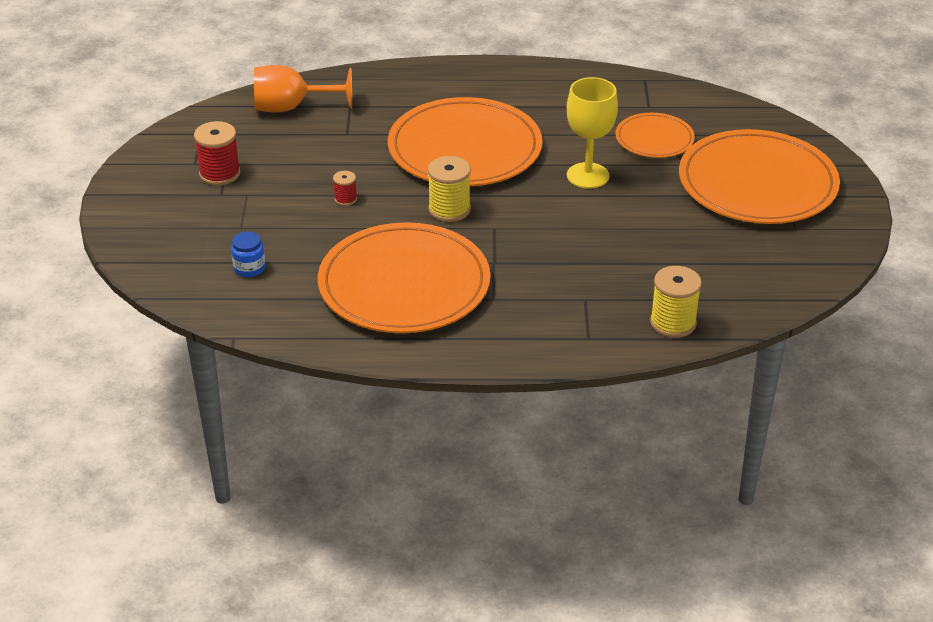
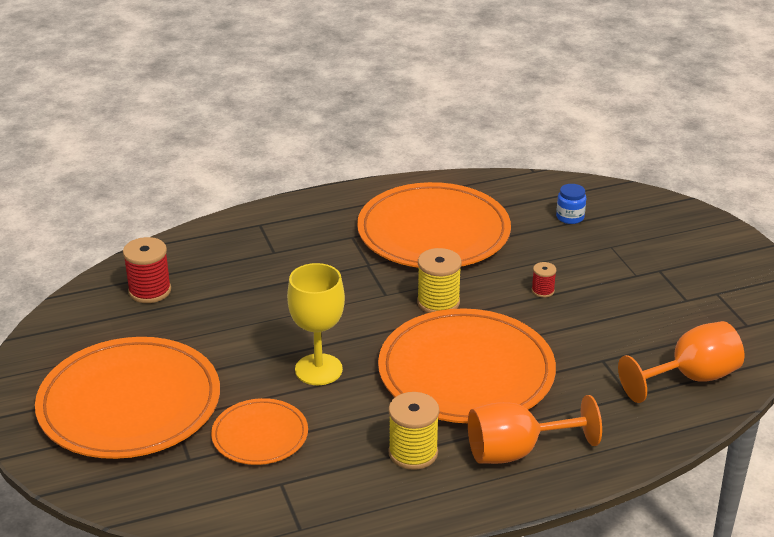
camera: 160 degrees right, 5 degrees down
red spool [194,121,240,185] -> red spool moved to [123,237,171,303]
yellow spool [650,266,702,338] -> yellow spool moved to [388,392,439,470]
none -> orange goblet [468,395,602,464]

